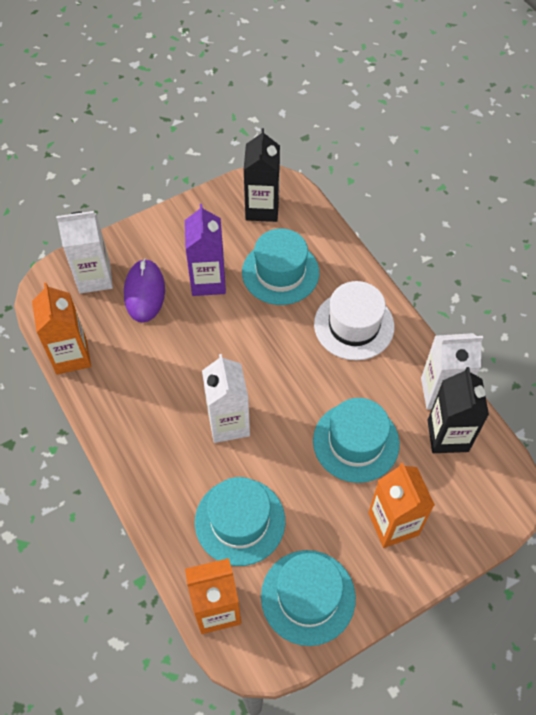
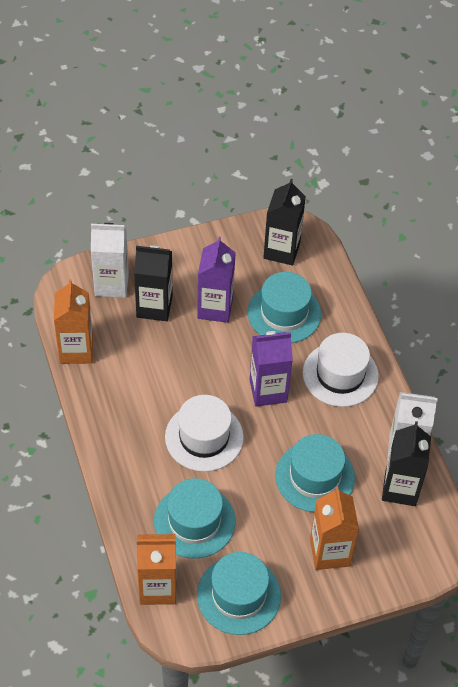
camera: 10 degrees right, 5 degrees down
purple mouse [124,259,165,323] -> black carton [134,245,172,321]
white carton [202,354,250,443] -> white hat [165,395,244,472]
none -> purple carton [249,331,293,407]

